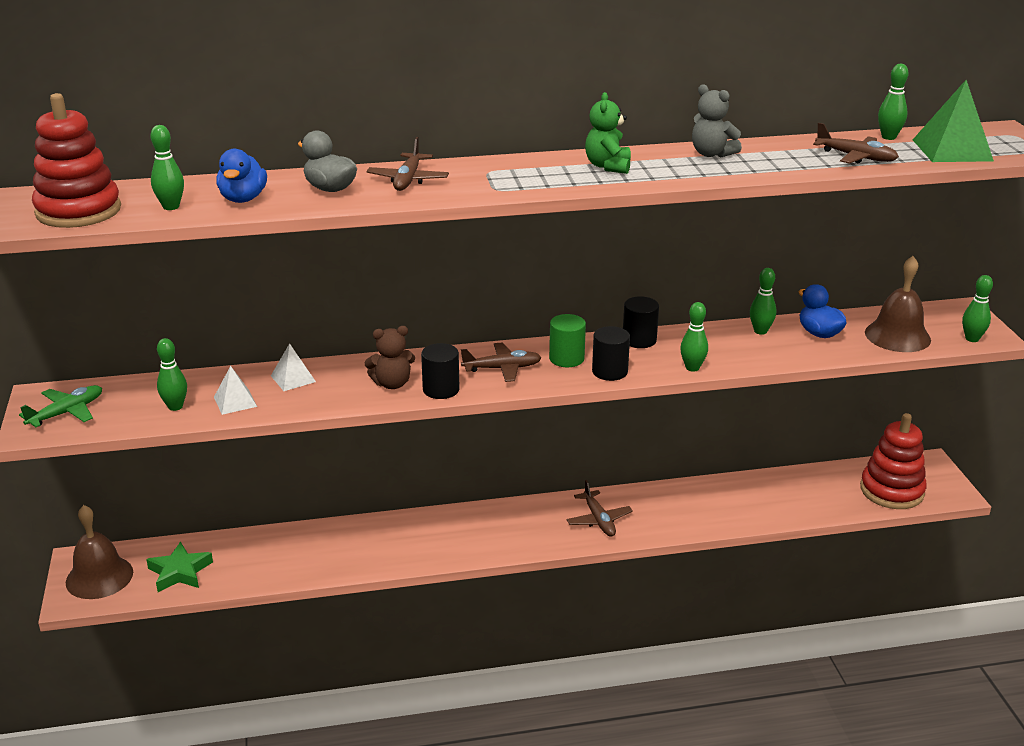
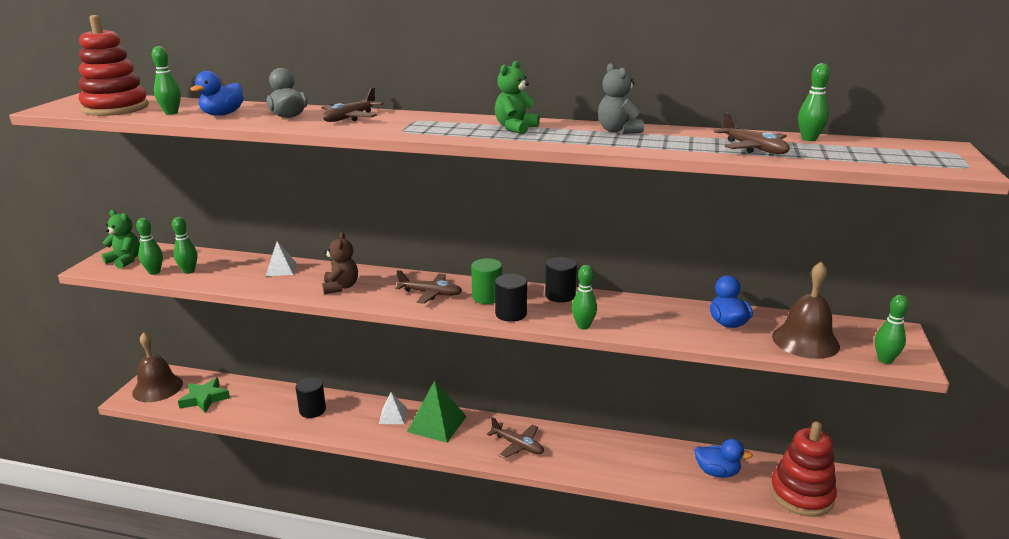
camera: 25 degrees right, 5 degrees down
green plane [19,385,102,427] -> green teddy bear [102,210,140,269]
white pyramid [214,366,257,415] -> white pyramid moved to [379,392,407,424]
brown teddy bear [364,326,415,389] -> brown teddy bear turned 105 degrees counterclockwise [322,232,358,294]
black cylinder [421,343,460,399] -> black cylinder moved to [296,377,326,418]
brown plane [567,480,633,537] -> brown plane turned 60 degrees counterclockwise [487,417,544,459]
green bowling pin [750,268,776,335] -> green bowling pin moved to [136,218,163,275]
green pyramid [913,80,994,162] -> green pyramid moved to [407,380,467,443]
none -> blue duck [694,439,753,478]

